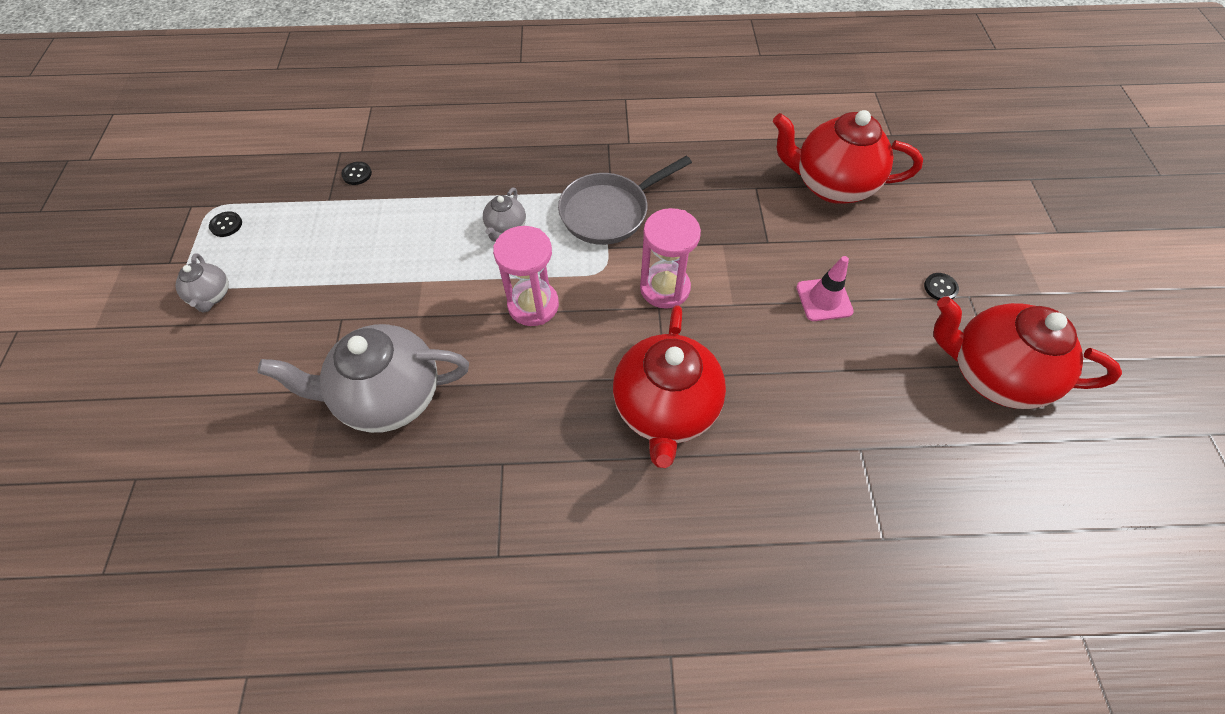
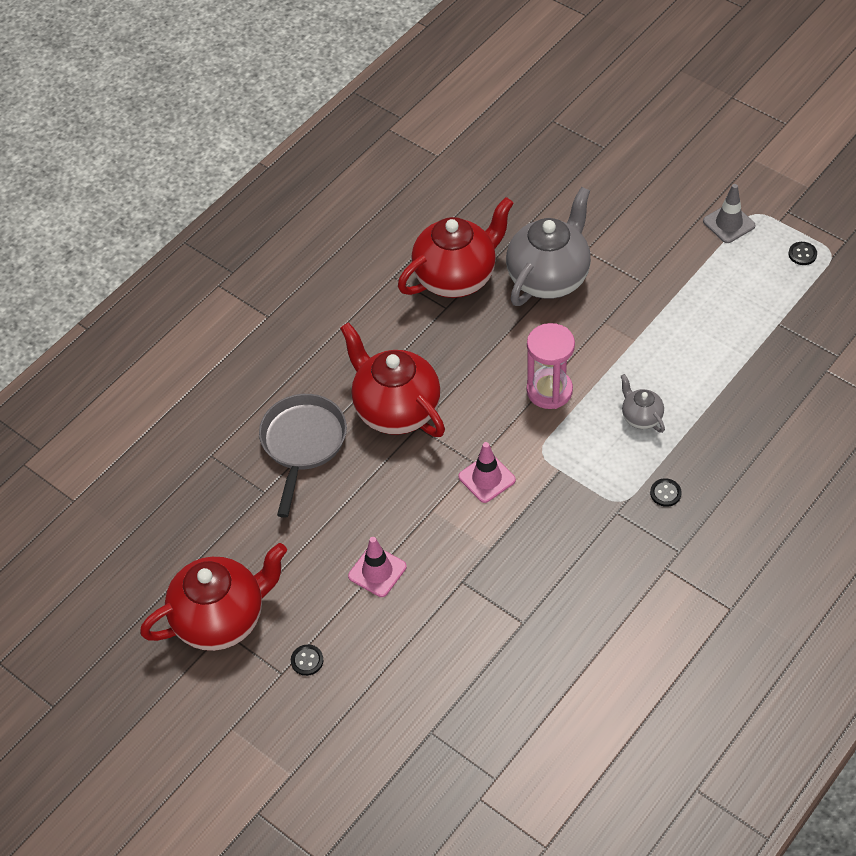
camera: 135 degrees right, 5 degrees down
grey teapot [176,253,229,313] -> grey traffic cone [703,184,755,243]
black button [341,162,372,185] -> black button moved to [650,478,682,507]
grey pan [558,156,692,245] -> grey pan moved to [259,394,347,518]
pink hourglass [640,208,701,309] -> pink traffic cone [458,442,516,503]
red teapot [773,110,923,204] -> red teapot moved to [398,197,514,298]

